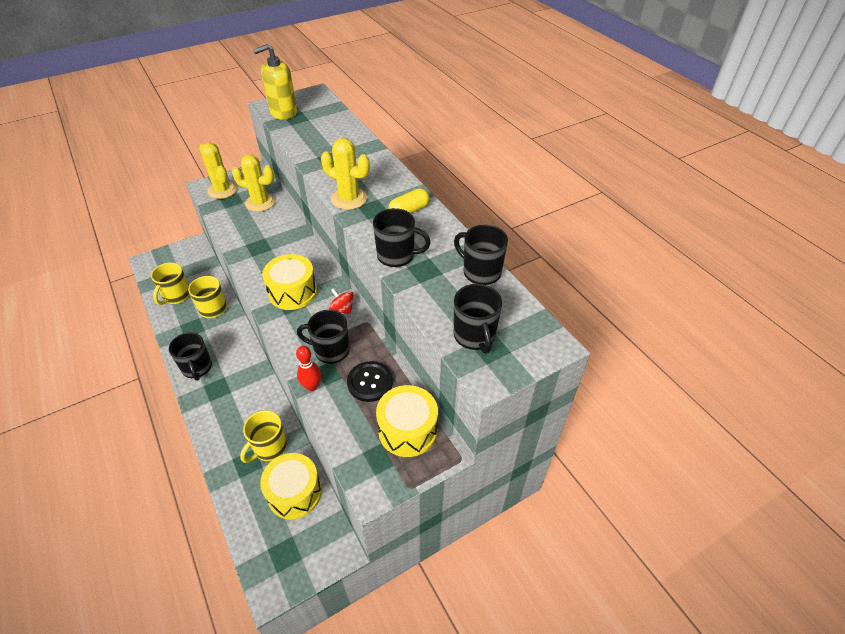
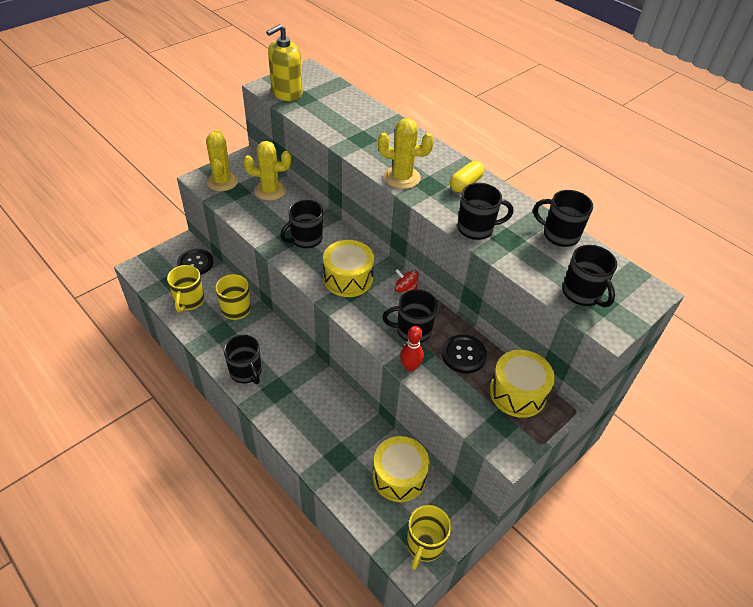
camera: 15 degrees left, 0 degrees up
yellow cactus [199,143,237,199] -> yellow cactus turned 45 degrees clockwise [206,129,238,191]
yellow mug [240,410,287,463] -> yellow mug moved to [407,505,451,570]
none -> black button [177,249,213,275]
none -> black mug [280,200,323,248]

